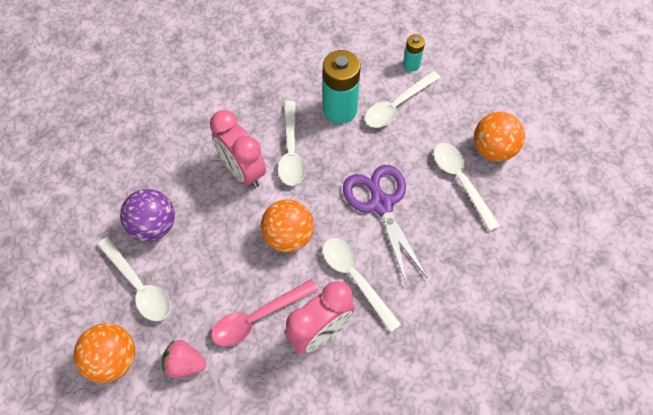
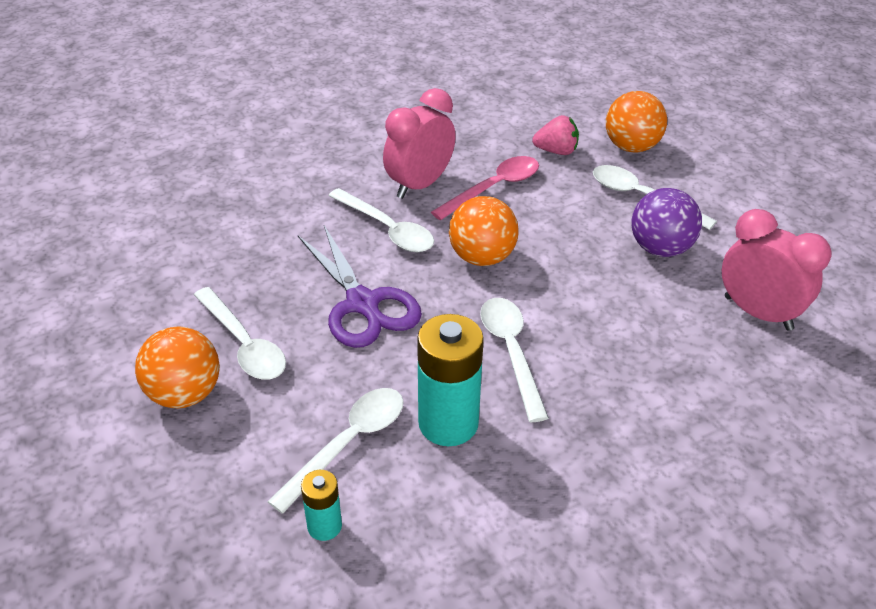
camera: 170 degrees right, 20 degrees down
pink clock [210,110,266,188] -> pink clock moved to [722,209,832,331]

